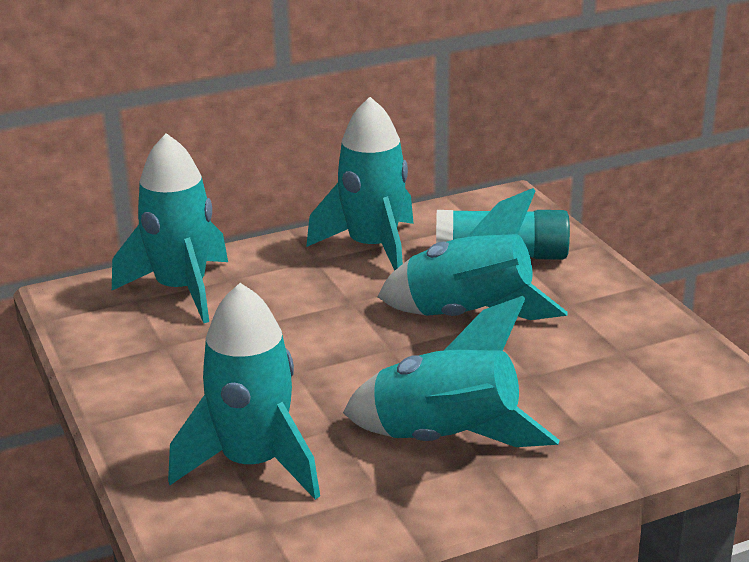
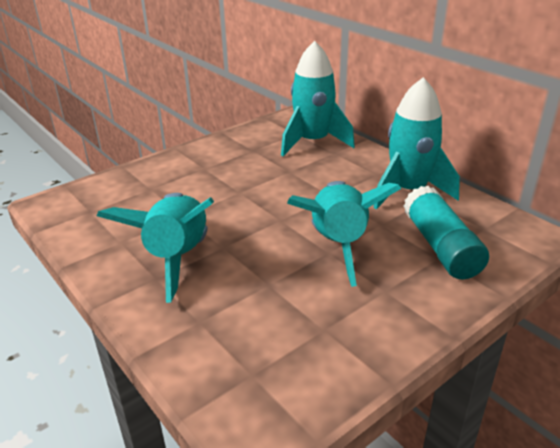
camera: 75 degrees right, 5 degrees up
turquoise rocket [168,283,320,500] -> none

